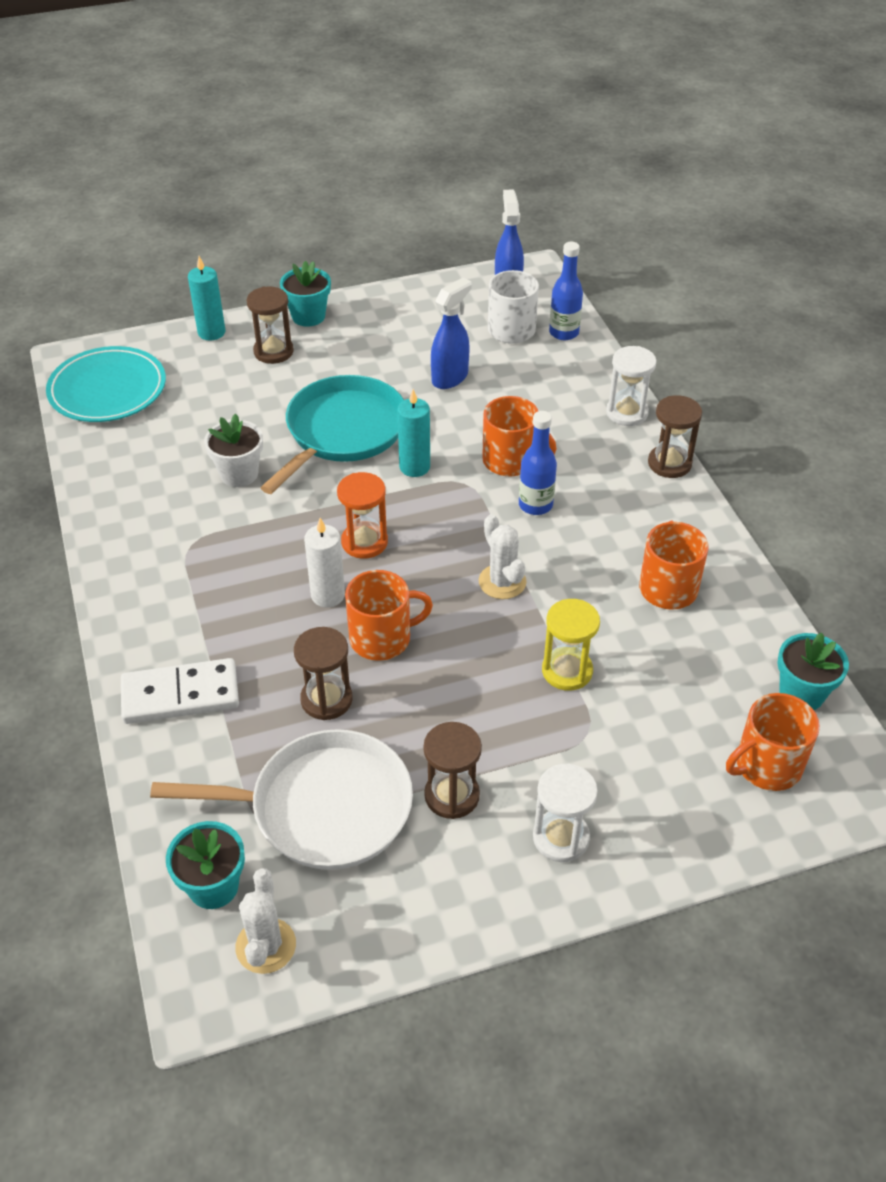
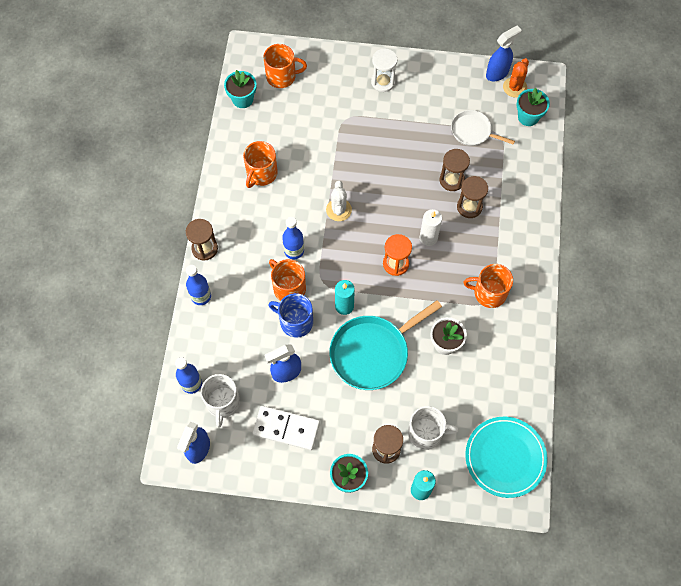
camera: 155 degrees left, 20 degrees up
white domino [121,658,239,724] -> white domino moved to [253,406,320,450]
white pan [150,729,413,870] -> white pan [451,110,515,146], size x0.57
white cactus [235,868,296,974] -> orange cactus [503,58,529,98]
orange mug [345,570,433,661] -> orange mug moved to [464,264,513,308]
brown hourglass [423,722,482,819] -> brown hourglass moved to [457,176,488,218]
yellow hourglass [542,599,600,691] -> none
white hourglass [606,346,657,426] -> blue bottle [186,265,211,305]
none -> blue mug [268,293,313,338]
none -> white mug [408,406,459,450]
none -> blue spray bottle [486,25,521,82]

